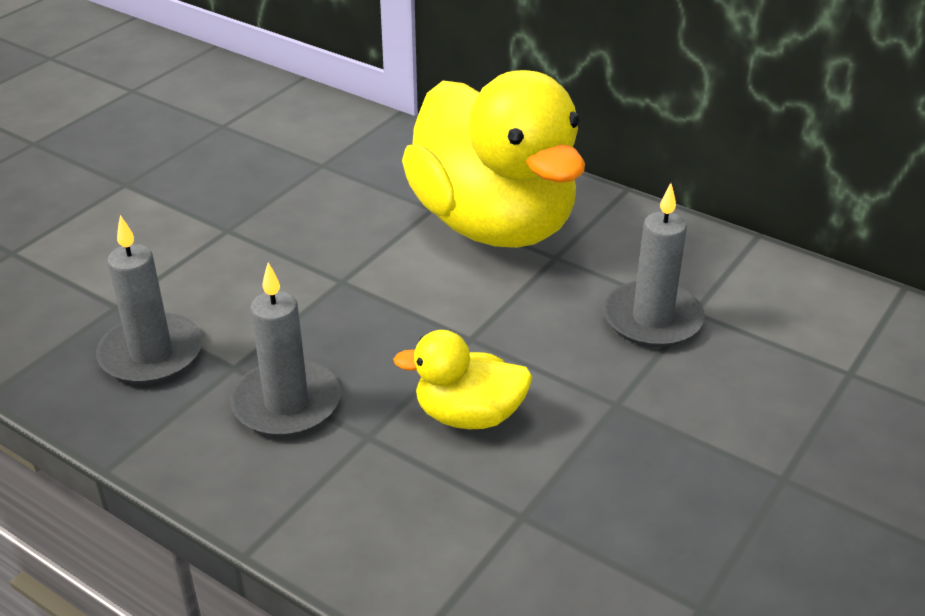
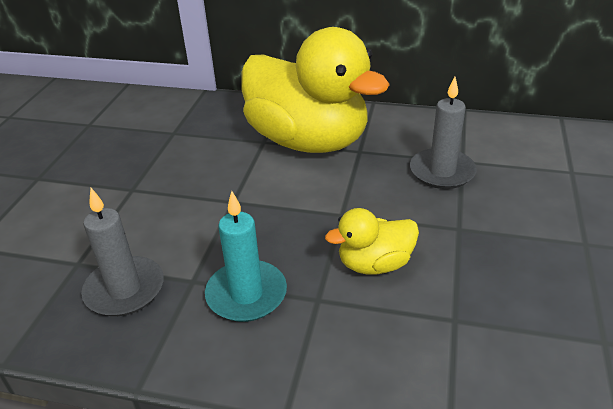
camera: 20 degrees left, 0 degrees up
grey candle [230,263,341,437] -> turquoise candle [205,191,287,322]

